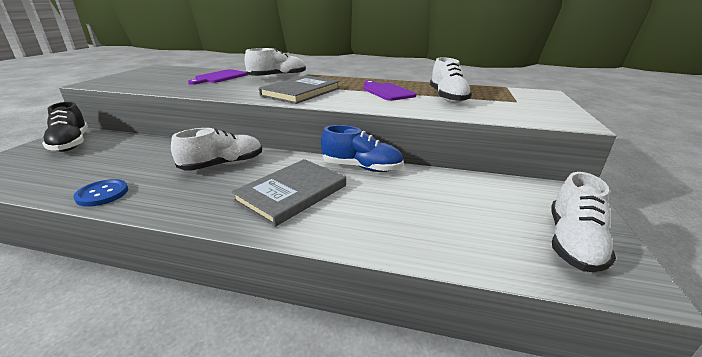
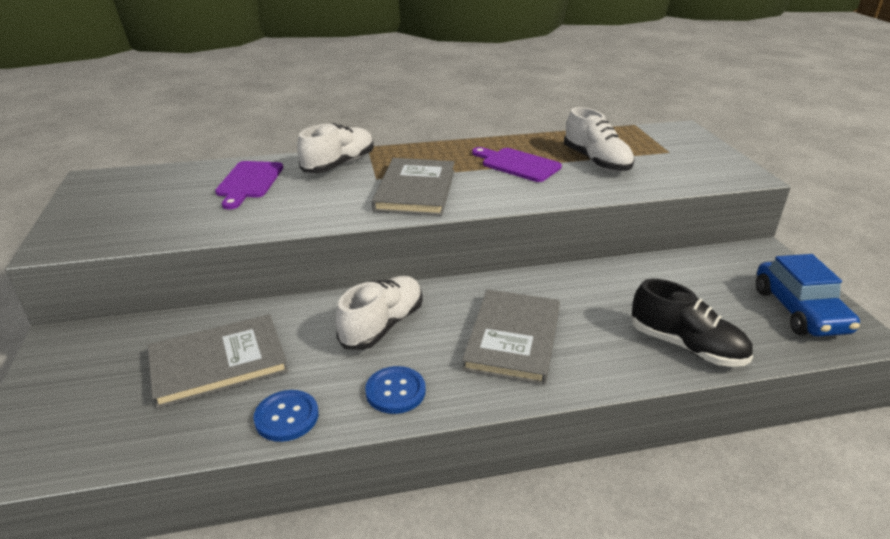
camera: 25 degrees left, 5 degrees up
black shoe [42,102,88,152] -> black shoe moved to [632,279,753,367]
blue shoe [321,125,404,172] -> none
white shoe [551,172,616,272] -> blue car [756,254,860,337]
none -> grey book [148,314,288,409]
none -> blue button [365,366,426,414]

